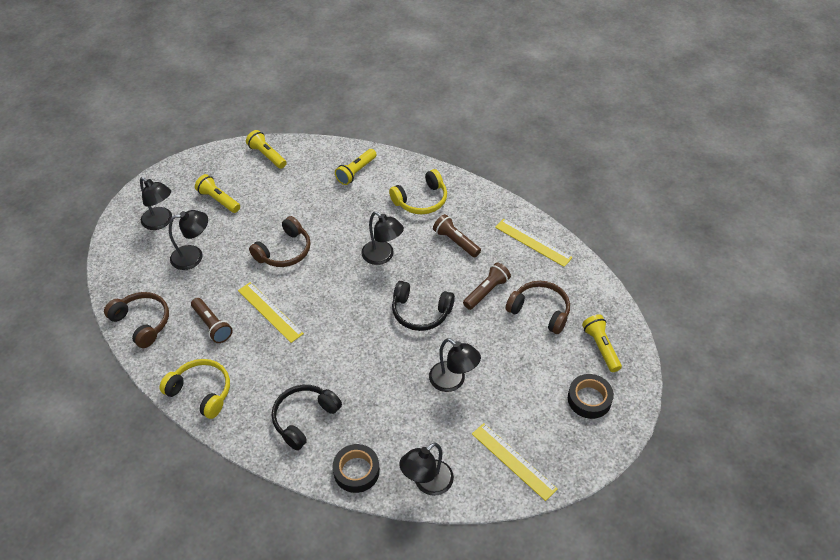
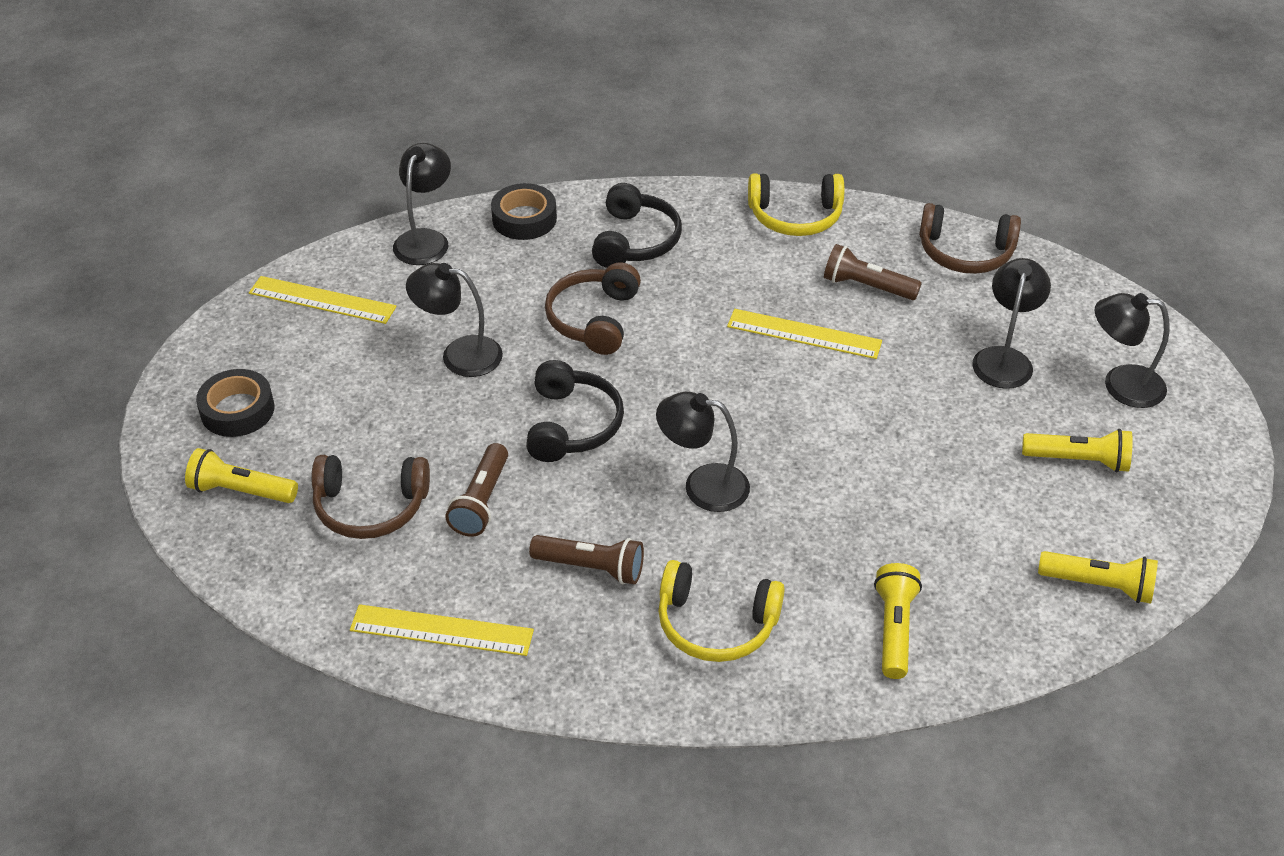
camera: 150 degrees right, 5 degrees down
black lamp [169,210,208,270] -> black lamp turned 150 degrees clockwise [972,258,1051,389]
brown headphones [249,216,311,267] -> brown headphones moved to [545,262,641,355]
yellow headphones [389,169,447,214] -> yellow headphones turned 105 degrees counterclockwise [658,560,785,662]
black headphones [392,281,455,331] -> black headphones turned 105 degrees clockwise [526,360,624,462]
yellow flashlight [582,315,622,372] -> yellow flashlight turned 150 degrees clockwise [185,448,298,503]

